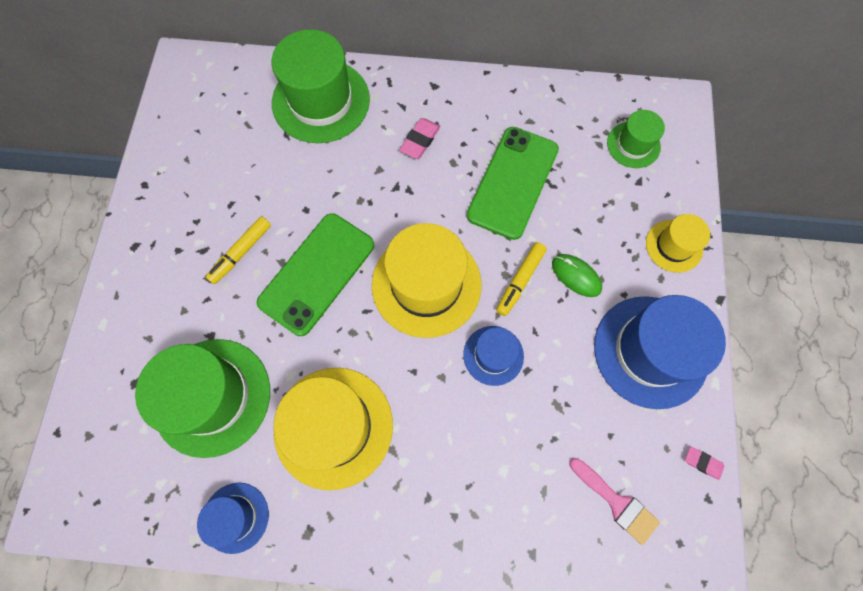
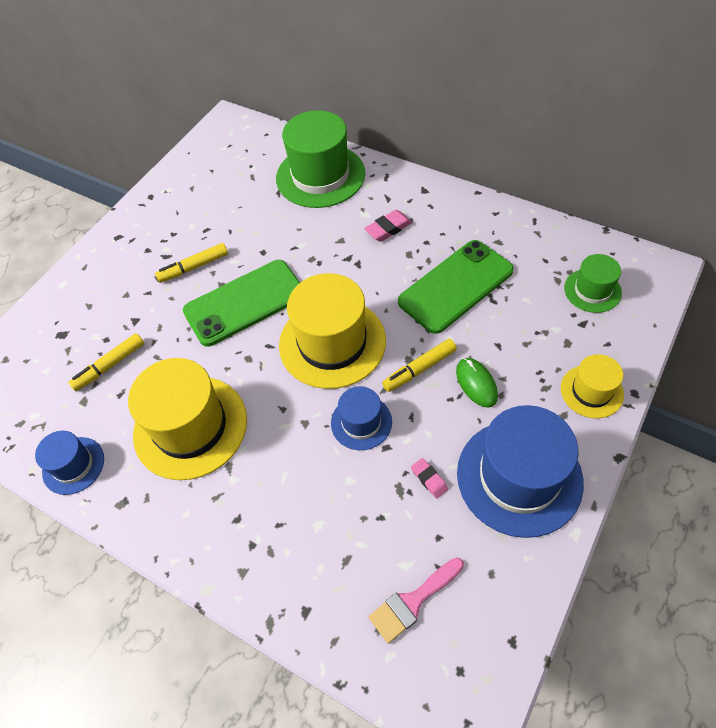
camera: 30 degrees right, 15 degrees down
green hat [135,339,270,458] -> yellow marker [68,333,144,391]
pink brush [570,458,660,545] -> pink brush turned 75 degrees clockwise [369,557,464,644]
pink eraser [685,446,724,480] -> pink eraser moved to [411,458,448,499]

